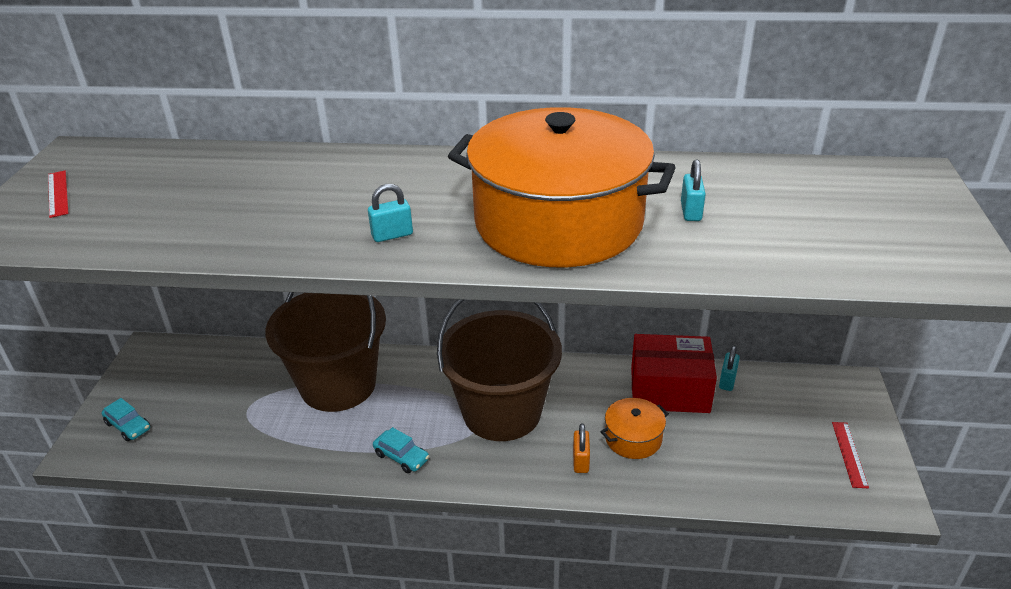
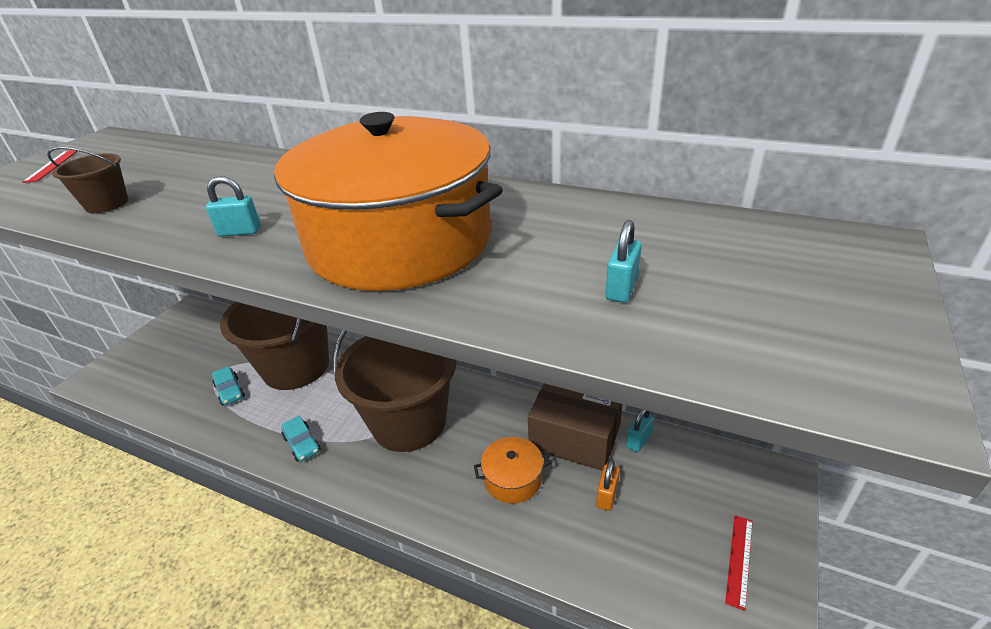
camera: 20 degrees right, 0 degrees up
turquoise car [101,398,150,441] -> turquoise car moved to [212,366,245,405]
orange padlock [573,423,590,473] -> orange padlock moved to [596,459,620,511]
red box [631,334,717,413] -> brown box [528,384,622,471]
turquoise padlock [681,159,706,221] -> turquoise padlock moved to [606,220,642,303]
none -> brown bucket [47,147,129,213]

